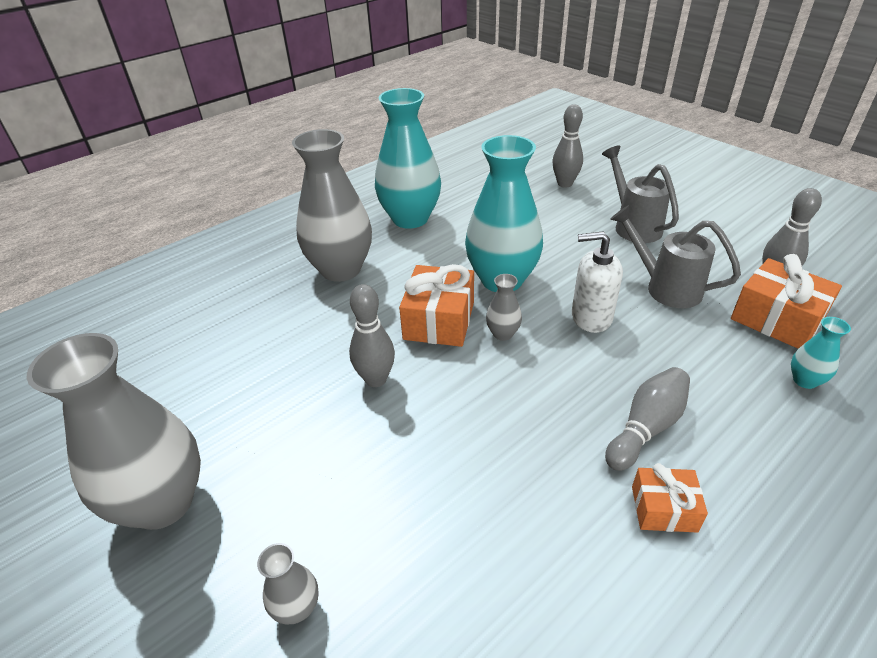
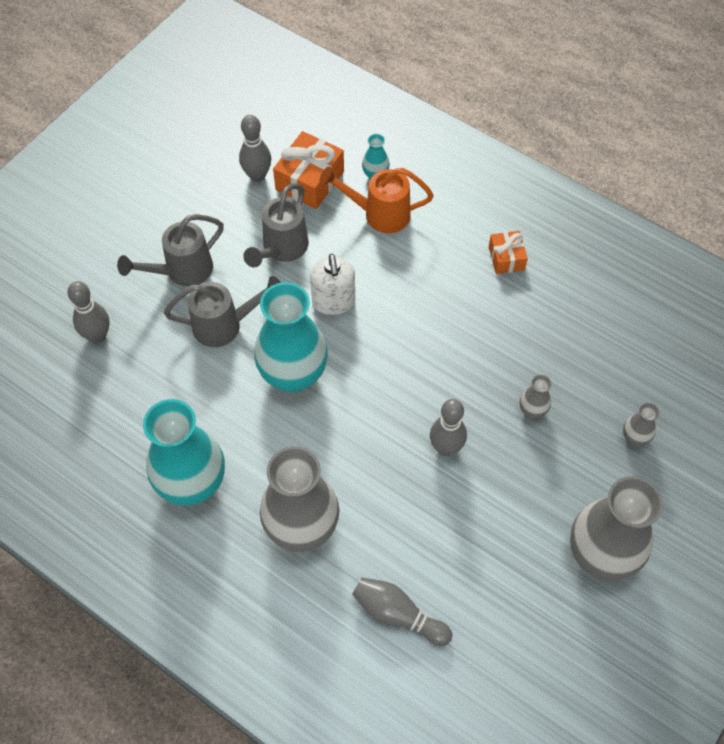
camera: 105 degrees left, 20 degrees up
orange gift [399,264,474,347] -> none
grey vase [486,274,522,341] -> grey vase moved to [520,375,552,418]
grey bowling pin [605,367,690,471] -> grey bowling pin moved to [352,577,452,646]
none -> grey watering can [164,276,281,347]
none -> orange watering can [320,166,434,233]

